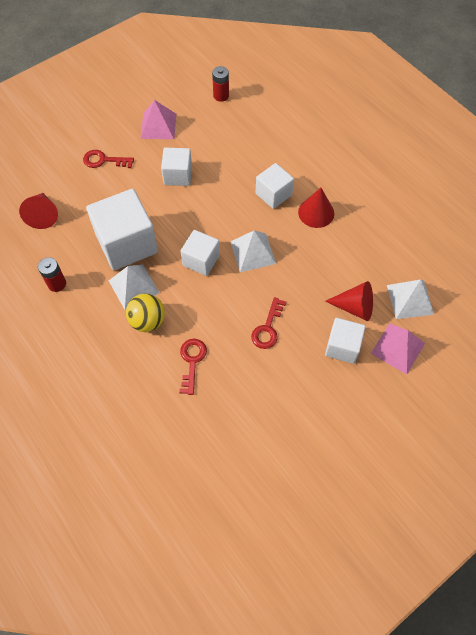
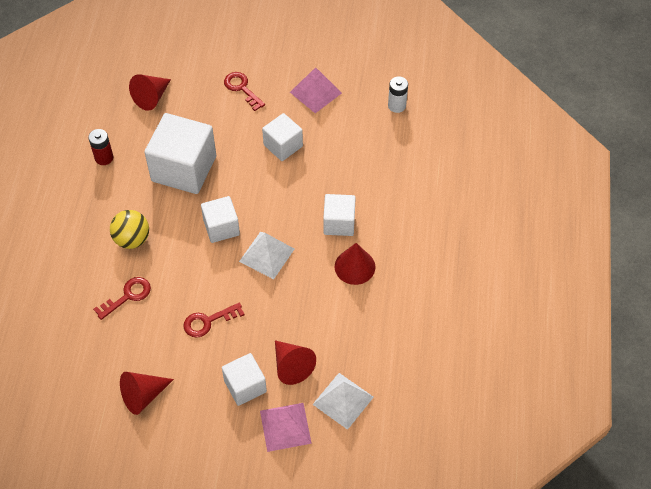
camera: 45 degrees right, 5 degrees down
white pyramid [109,264,160,310] -> none
red battery [212,66,229,102] -> white battery [388,77,408,113]
none -> red cone [120,372,174,415]

